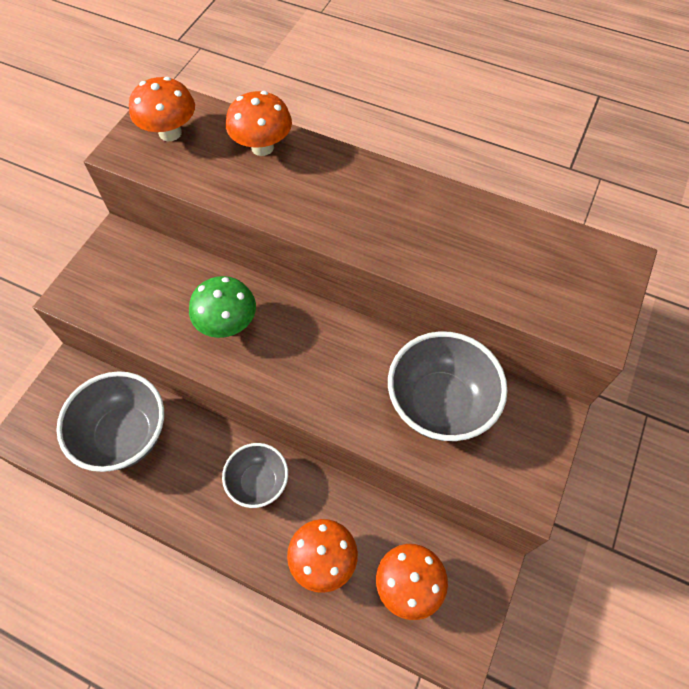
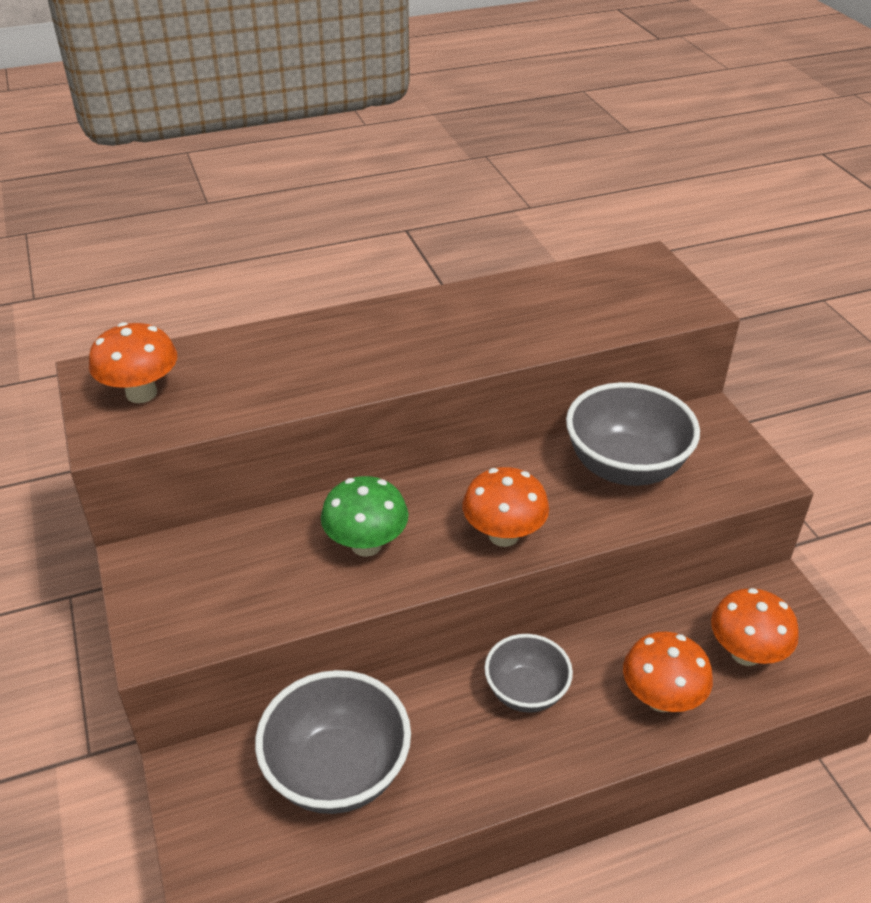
camera: 45 degrees left, 20 degrees down
orange mushroom [226,91,292,156] -> orange mushroom moved to [462,467,549,547]

